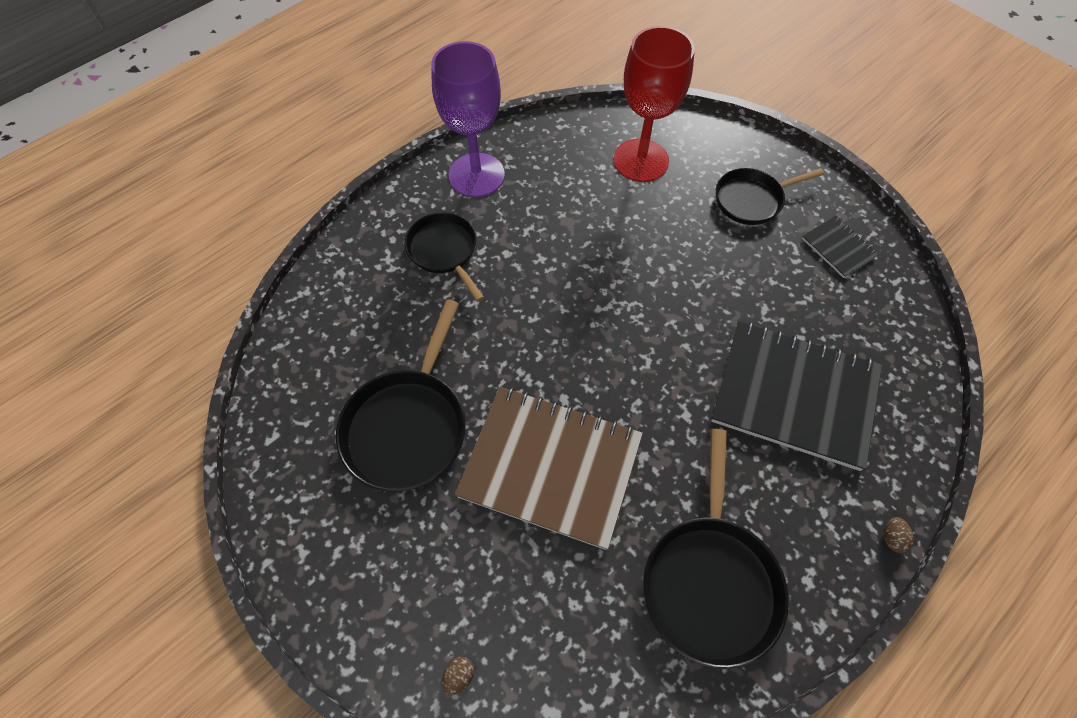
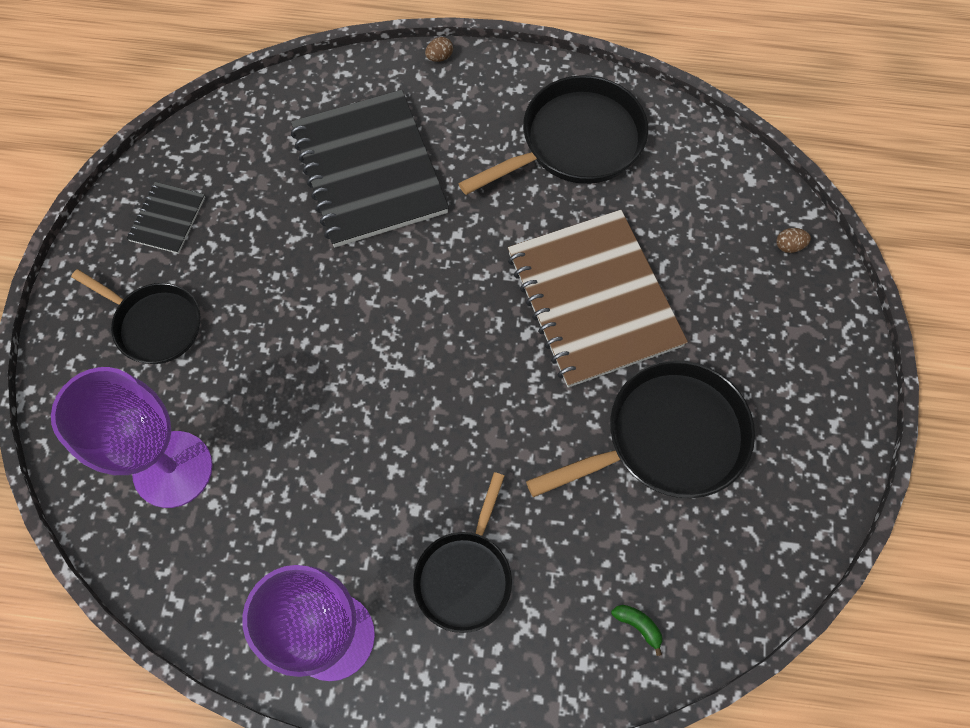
camera: 130 degrees left, 5 degrees up
red goblet [614,26,695,182] -> purple goblet [51,367,213,508]
none -> green banana [611,605,662,656]

